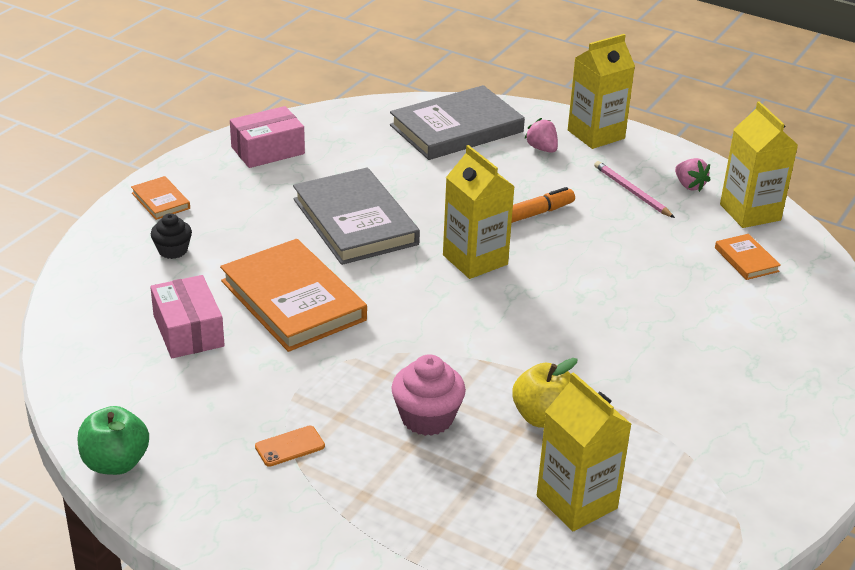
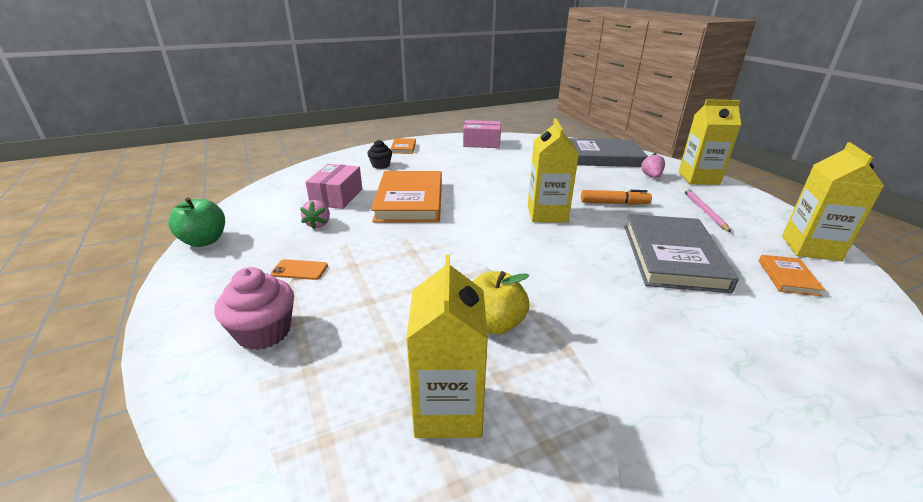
camera: 35 degrees right, 5 degrees down
grey book [293,167,420,265] -> grey book moved to [625,214,739,293]
pink cupcake [391,354,466,436] -> pink cupcake moved to [214,267,294,350]
pink strawberry [675,158,711,192] -> pink strawberry moved to [300,200,330,230]

